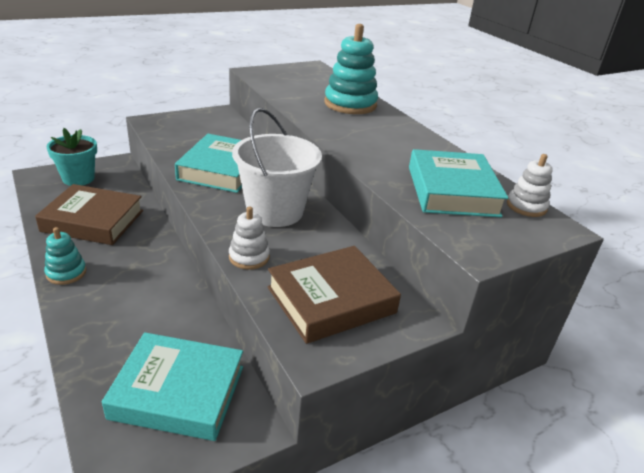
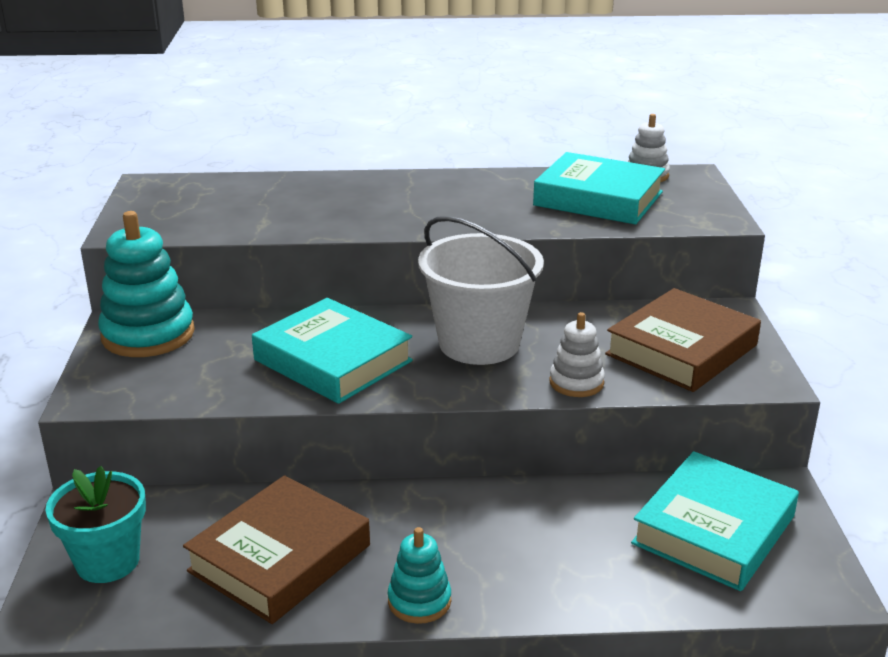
camera: 60 degrees left, 5 degrees down
brown book [267,246,401,344] -> brown book turned 45 degrees clockwise [605,288,761,392]
turquoise stacking toy [324,24,378,114] -> turquoise stacking toy moved to [98,211,195,357]

